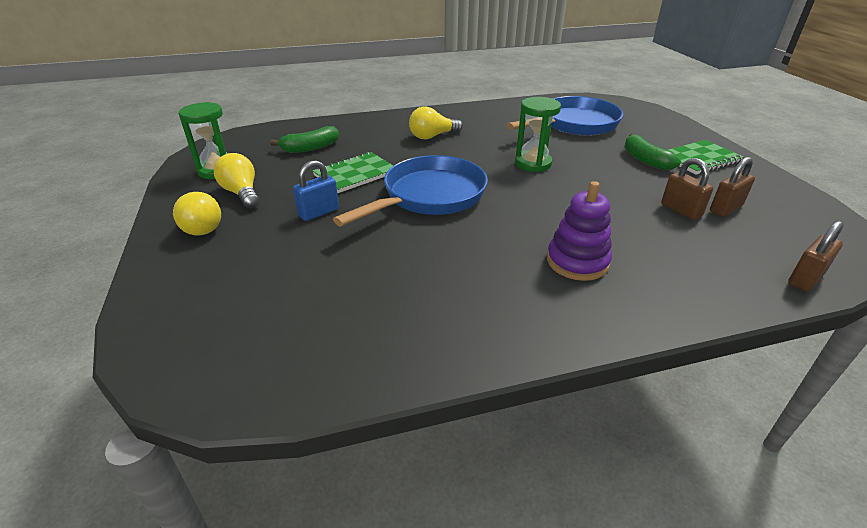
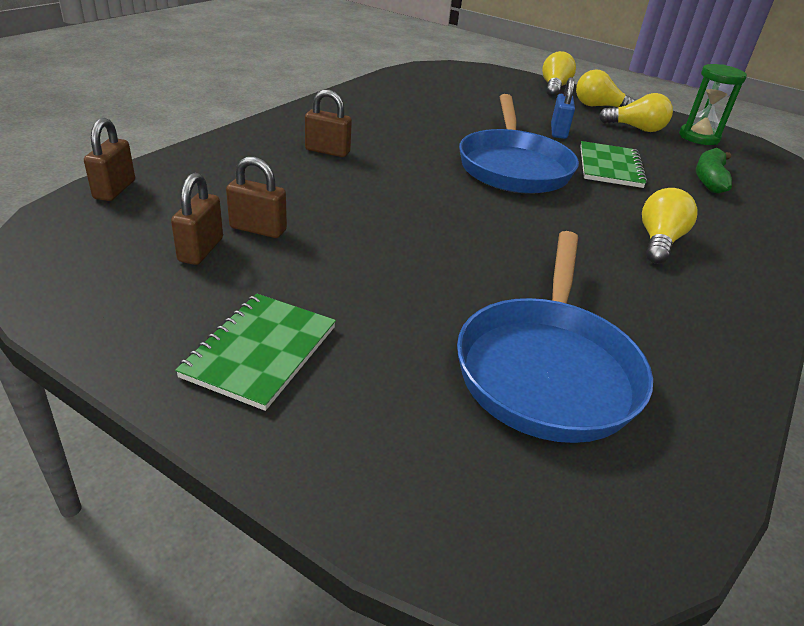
camera: 135 degrees right, 0 degrees up
green hourglass [515,97,561,172] -> none
purple stacking toy [547,181,612,281] -> brown padlock [305,89,352,157]
green banana [624,133,681,170] -> none
none -> yellow light bulb [542,51,576,97]

